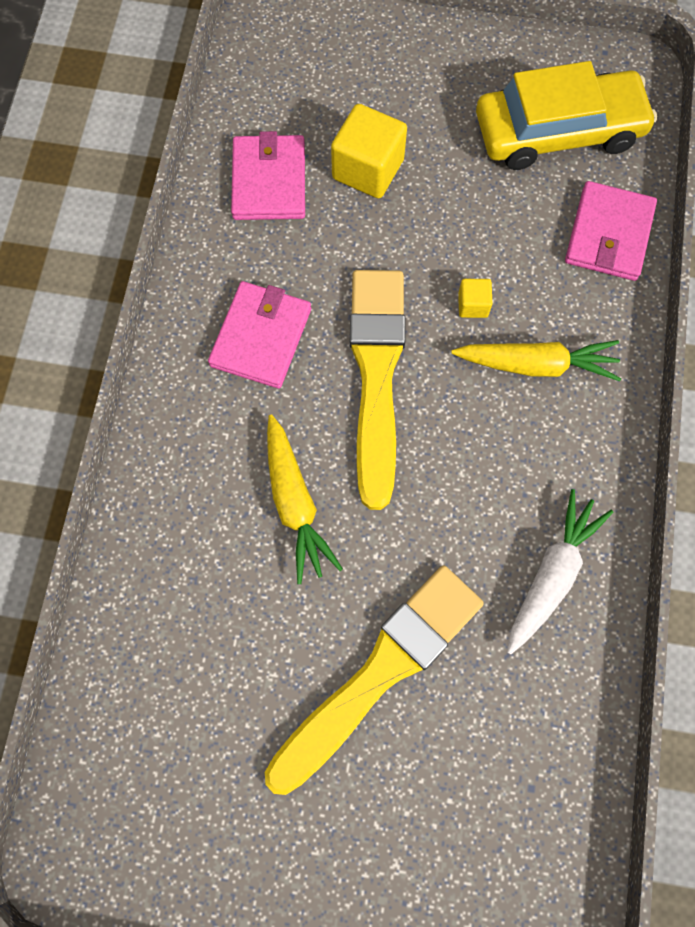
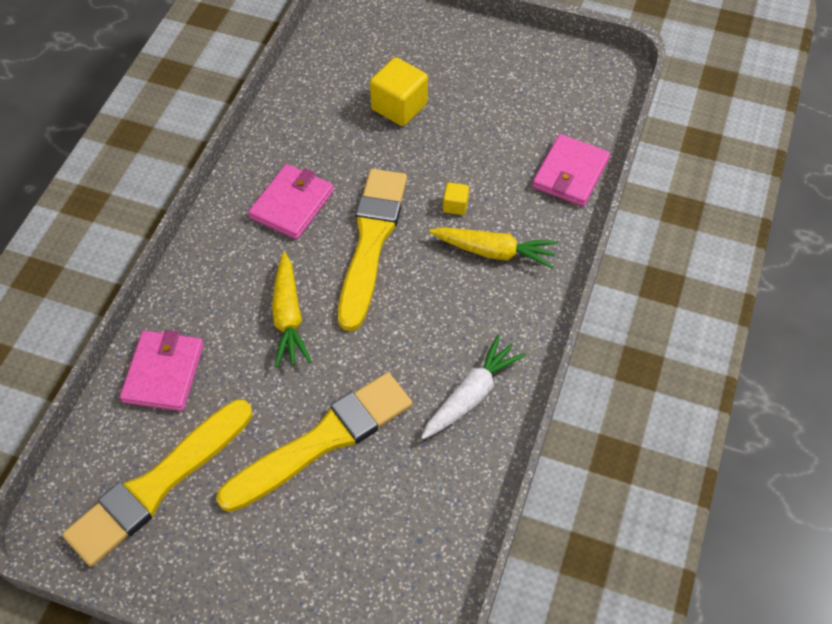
camera: 10 degrees right, 15 degrees down
pink wallet [231,131,305,220] -> pink wallet moved to [120,330,204,411]
yellow car [476,61,657,170] -> none
none -> yellow brush [62,400,252,567]

